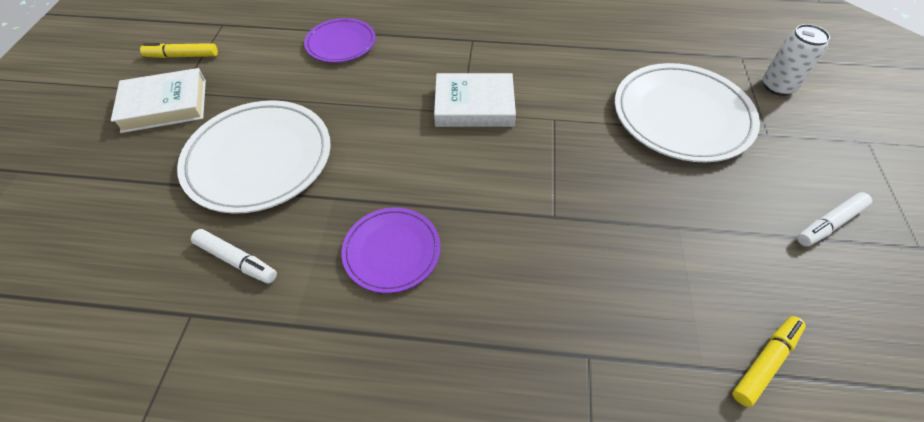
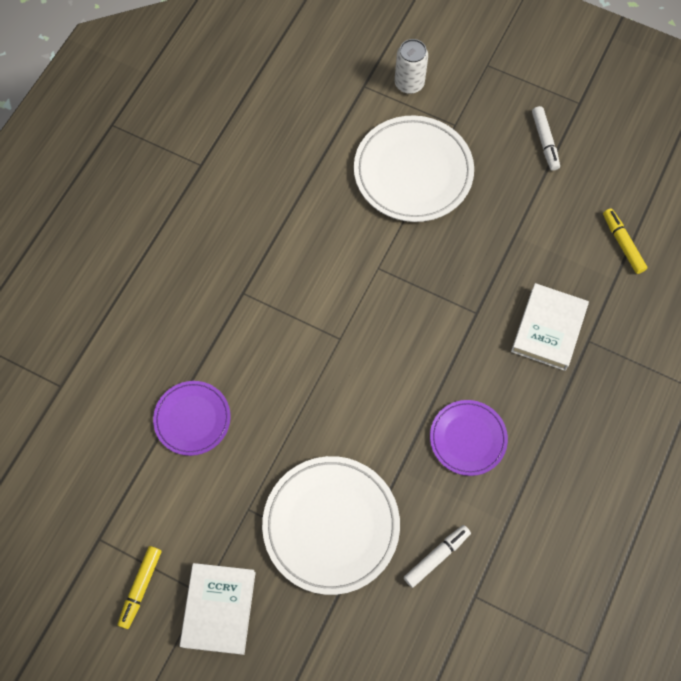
camera: 70 degrees left, 15 degrees up
white book [434,73,516,127] -> white book moved to [511,283,589,371]

